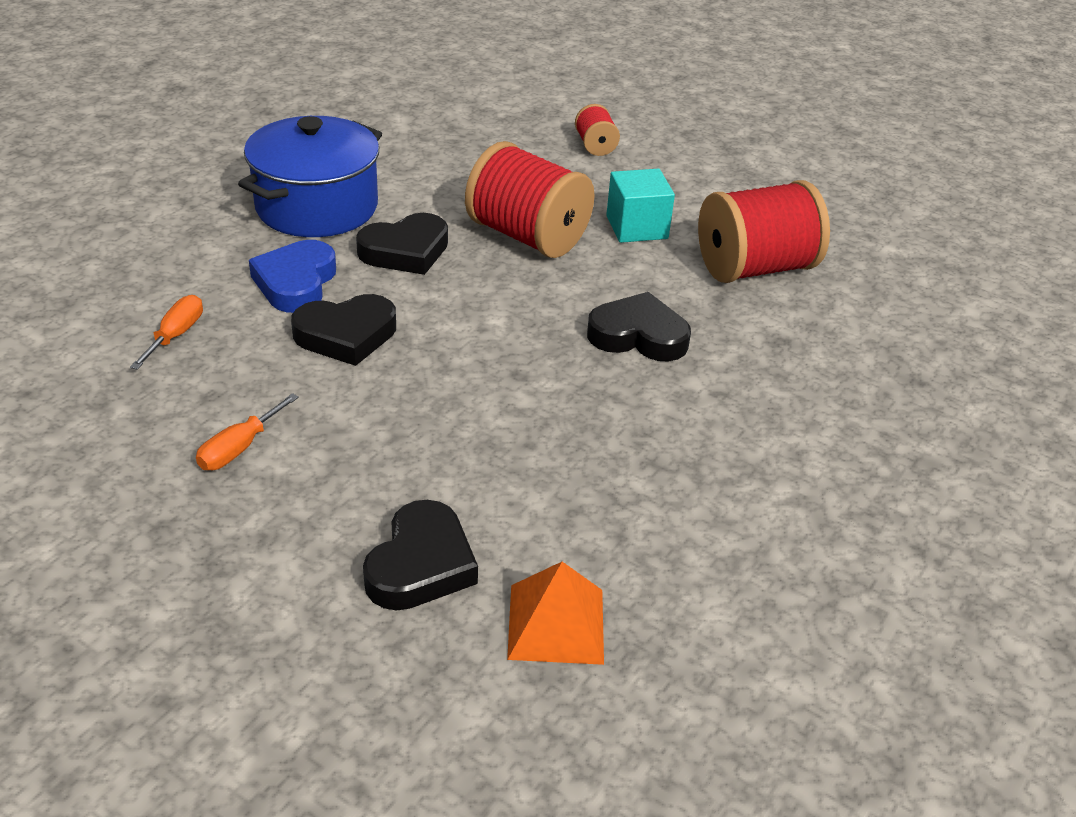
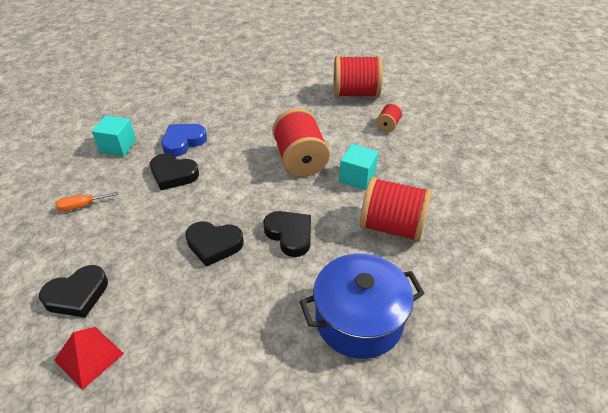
camera: 40 degrees right, 5 degrees up
orange screwdriver [130,295,203,370] -> turquoise cube [92,115,136,156]
blue pot [238,116,382,237] -> blue pot moved to [299,254,425,359]
black heart [356,213,448,275] -> black heart moved to [185,221,244,267]
orange pyramid [507,562,604,665] -> red pyramid [54,327,124,390]
none -> red spool [334,56,383,97]

